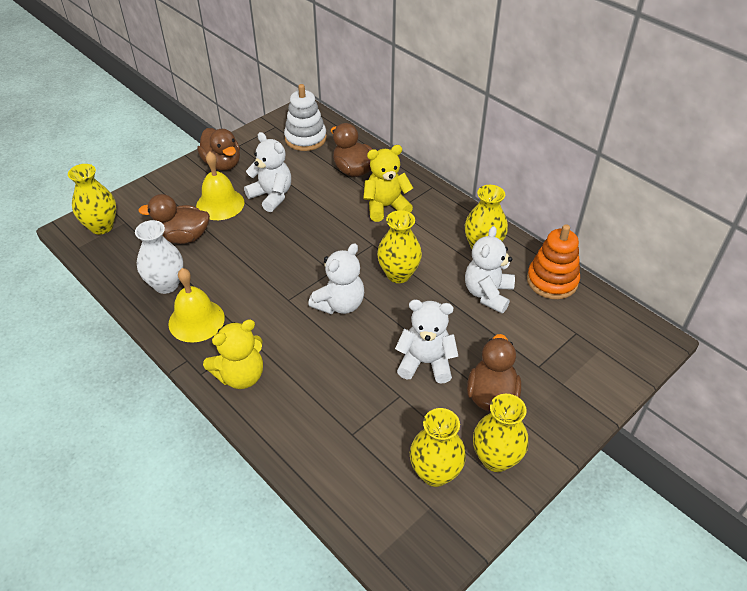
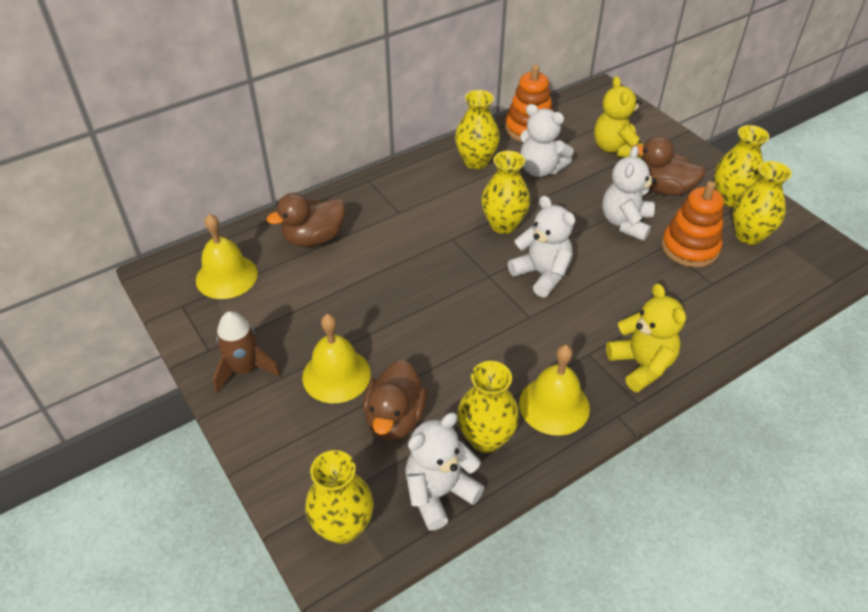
camera: 80 degrees left, 0 degrees up
white vase [135,220,183,294] -> yellow vase [457,361,519,453]
brown duck [197,128,240,170] -> brown rocket [213,311,281,393]
white teddy bear [244,132,291,212] -> white teddy bear moved to [405,413,485,530]
white stacking toy [284,84,327,151] -> yellow bell [196,214,258,299]
yellow teddy bear [363,145,413,222] -> yellow teddy bear moved to [594,76,643,158]
none -> orange stacking toy [662,181,724,267]

